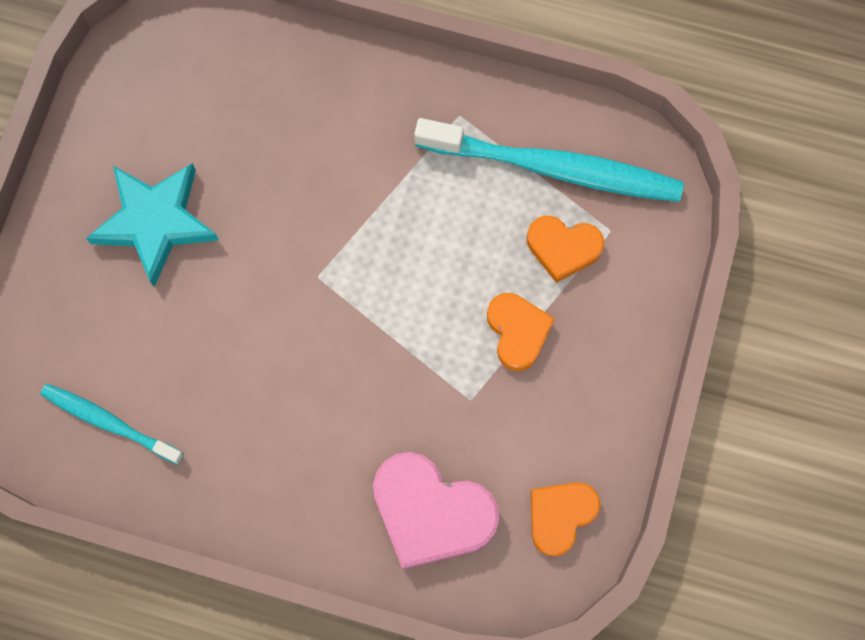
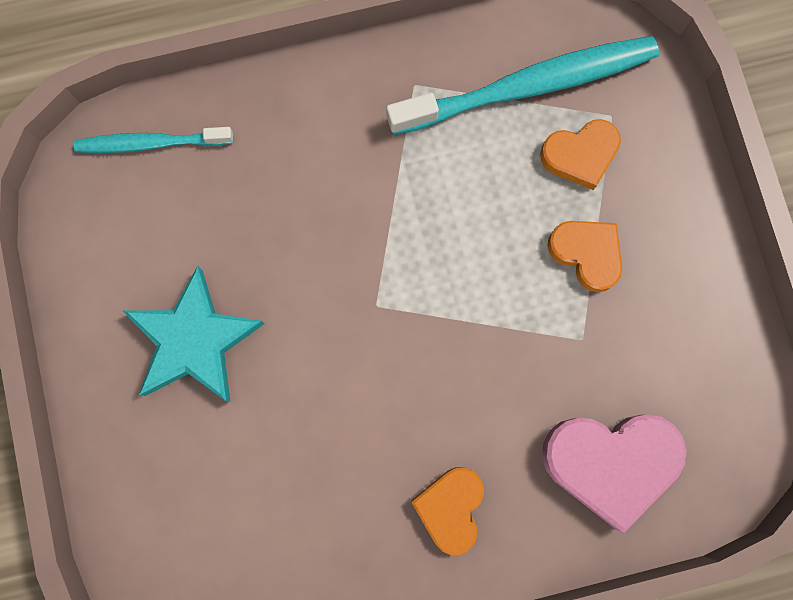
camera: 30 degrees left, 5 degrees up
turquoise toothbrush [40,384,184,465] -> turquoise toothbrush moved to [74,127,233,153]
orange heart [531,482,600,557] -> orange heart moved to [411,467,484,555]

